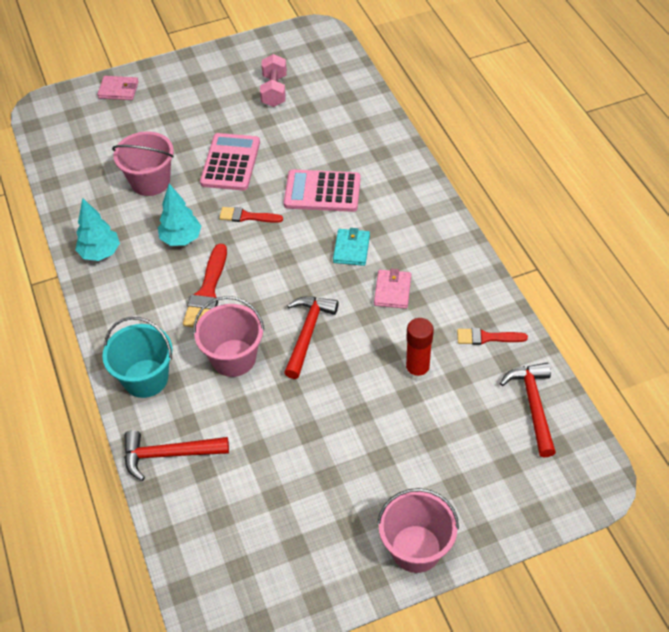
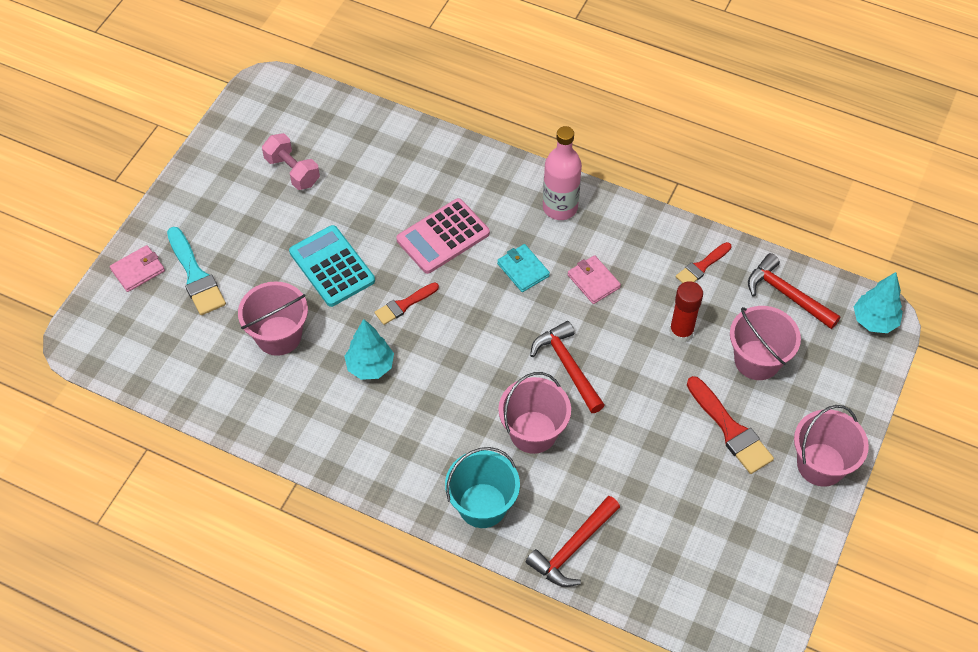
camera: 45 degrees left, 5 degrees up
turquoise tree [75,198,120,261] -> turquoise tree moved to [854,272,903,333]
red brush [183,244,227,327] -> red brush moved to [687,376,774,474]
pink calculator [200,133,260,191] -> turquoise calculator [289,225,375,307]
none -> turquoise brush [167,227,226,315]
none -> pink bottle [543,126,582,220]
none -> pink bucket [730,306,801,380]

